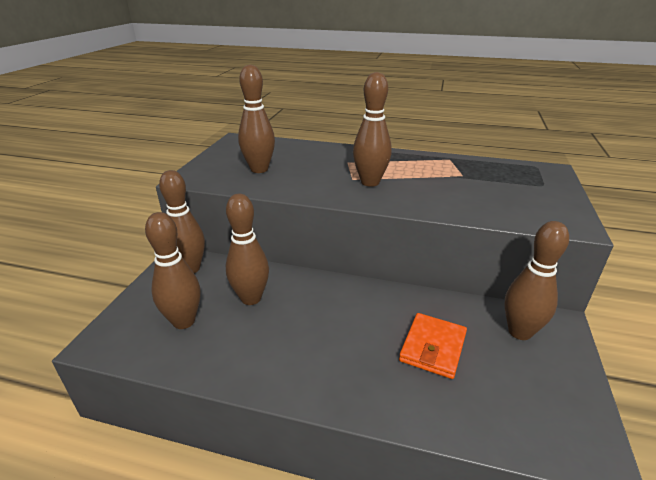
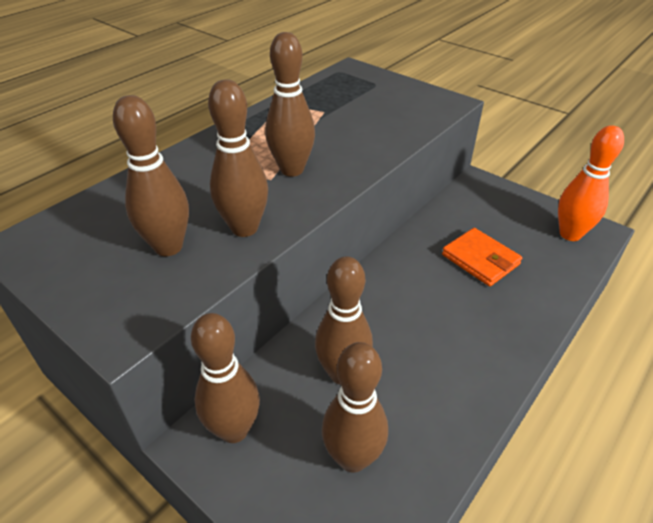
camera: 65 degrees left, 10 degrees up
brown bowling pin [504,221,569,340] -> brown bowling pin moved to [208,79,268,237]
none -> orange bowling pin [558,125,624,241]

